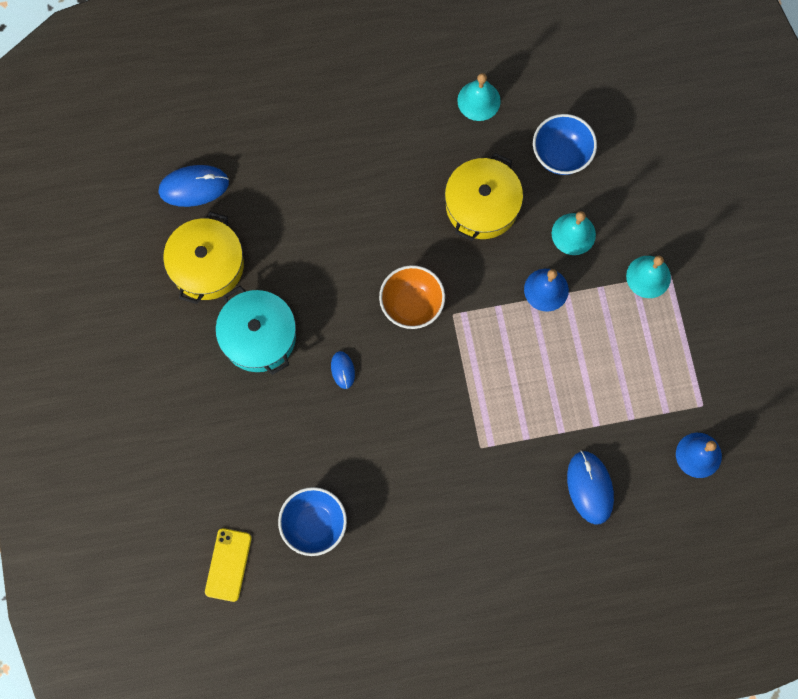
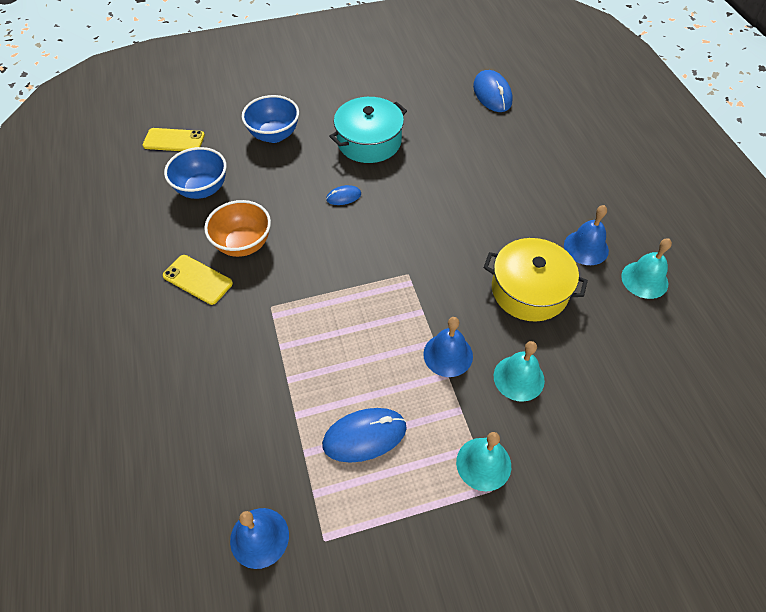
camera: 85 degrees right, 20 degrees down
yellow pot [163,212,244,304] -> none
orange bowl [379,265,445,329] -> orange bowl moved to [204,200,271,257]
blue bowl [533,114,597,175] -> blue bowl moved to [242,95,299,143]
blue mouse [567,451,614,524] -> blue mouse moved to [322,408,407,463]
none -> yellow phone [163,255,233,305]
none -> blue bell [564,205,609,265]

